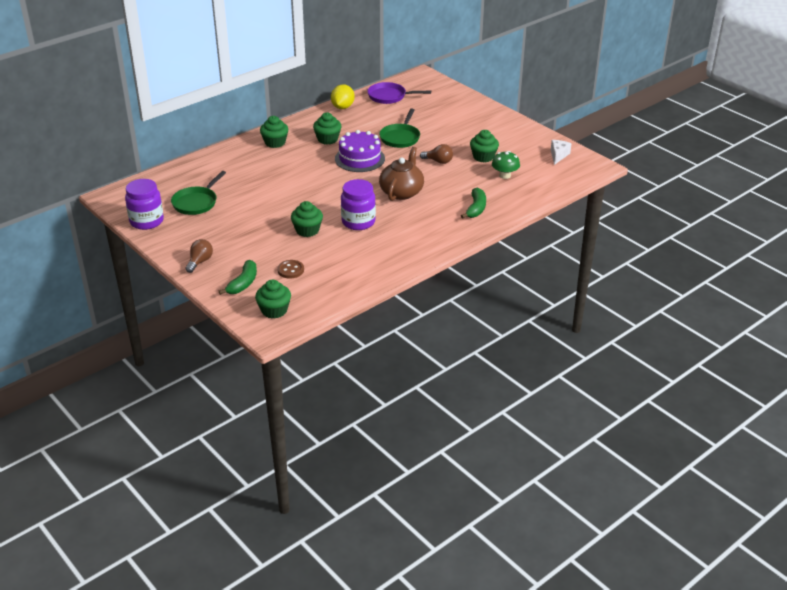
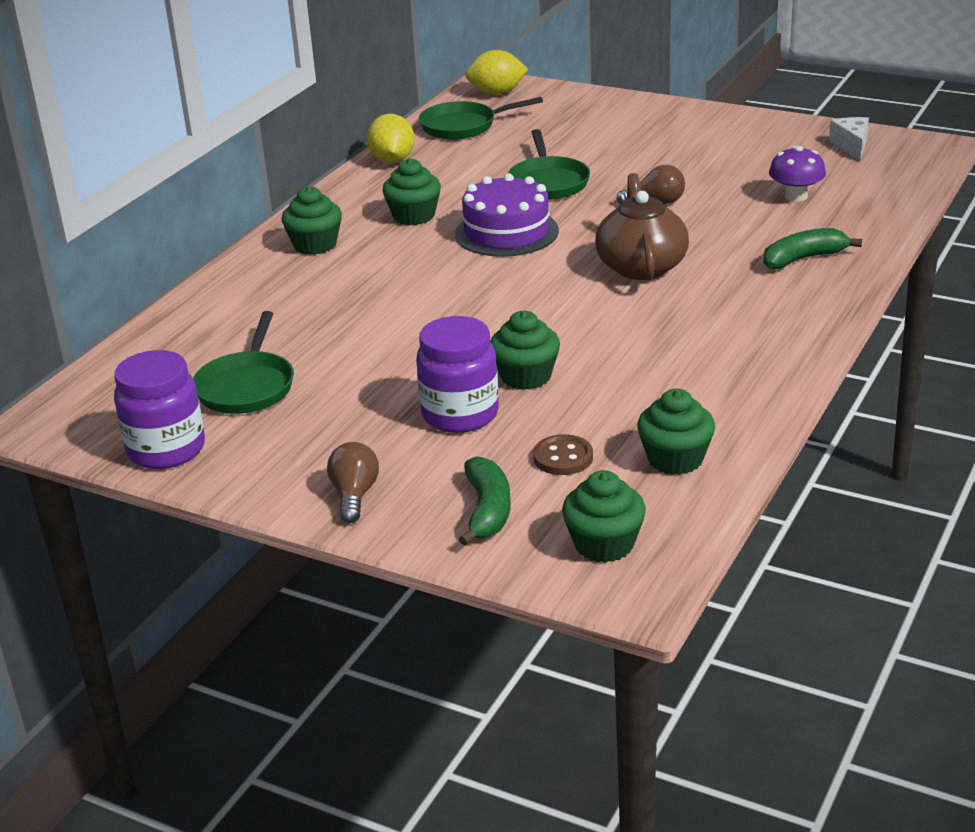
camera: 20 degrees left, 5 degrees down
purple jar [341,179,376,230] -> purple jar moved to [416,316,499,433]
purple pan [367,82,431,104] -> green pan [419,97,543,140]
green banana [461,188,486,219] -> green banana turned 105 degrees counterclockwise [763,228,862,269]
green cupcake [470,130,499,163] -> green cupcake moved to [637,389,715,475]
green mushroom [492,151,520,179] -> purple mushroom [769,146,826,202]
none -> yellow lemon [465,50,529,95]

